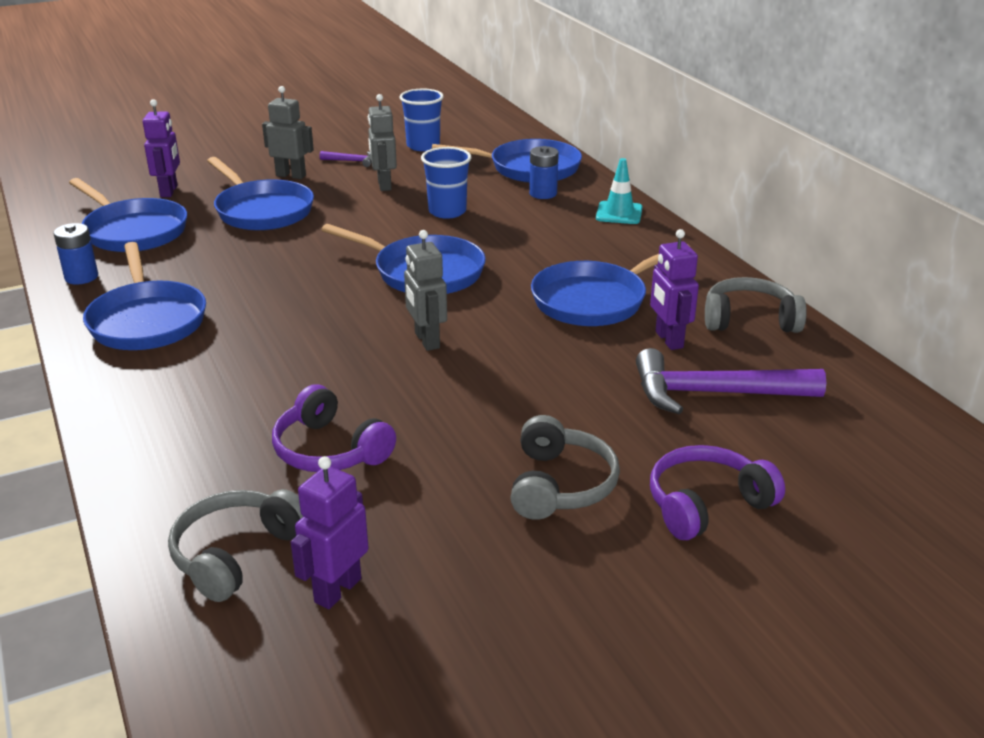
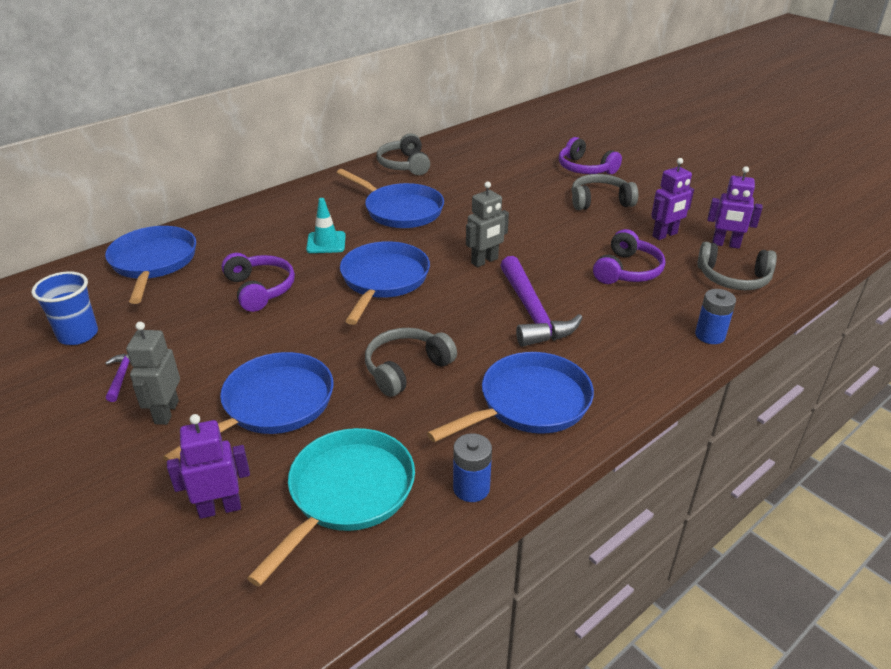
camera: 105 degrees left, 5 degrees up
blue pan [69,178,187,252] -> turquoise pan [247,428,415,587]
grey robot [368,94,397,191] -> none
blue cup [421,147,471,219] -> purple headphones [222,253,295,312]
blue battery [529,146,559,199] -> blue battery moved to [695,289,736,344]
turquoise traffic cone [596,158,643,224] -> turquoise traffic cone moved to [306,198,346,253]
purple hammer [636,348,826,414] -> purple hammer moved to [500,256,583,347]
purple robot [650,229,699,350] -> purple robot moved to [651,158,694,240]
none -> grey headphones [365,328,457,397]

